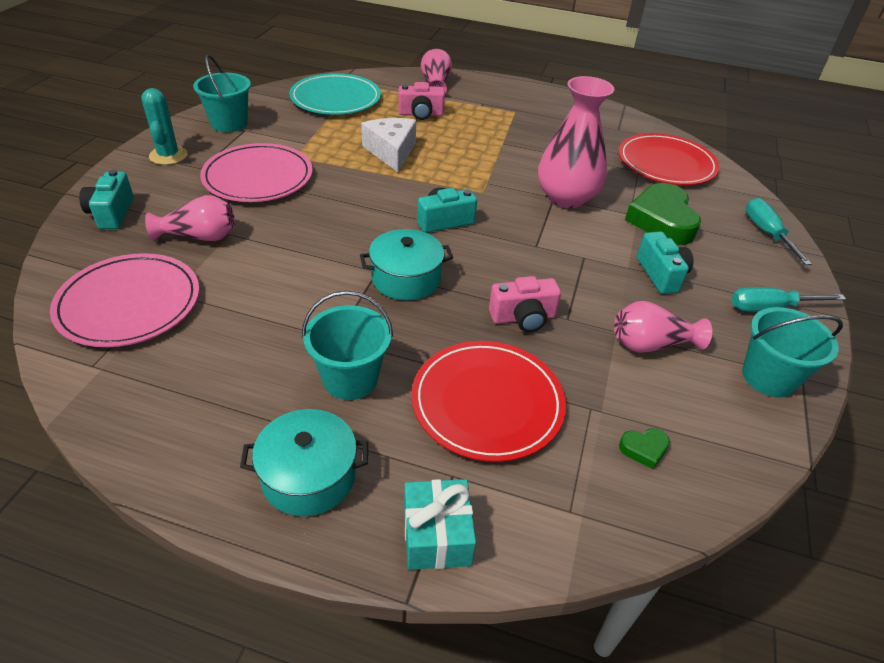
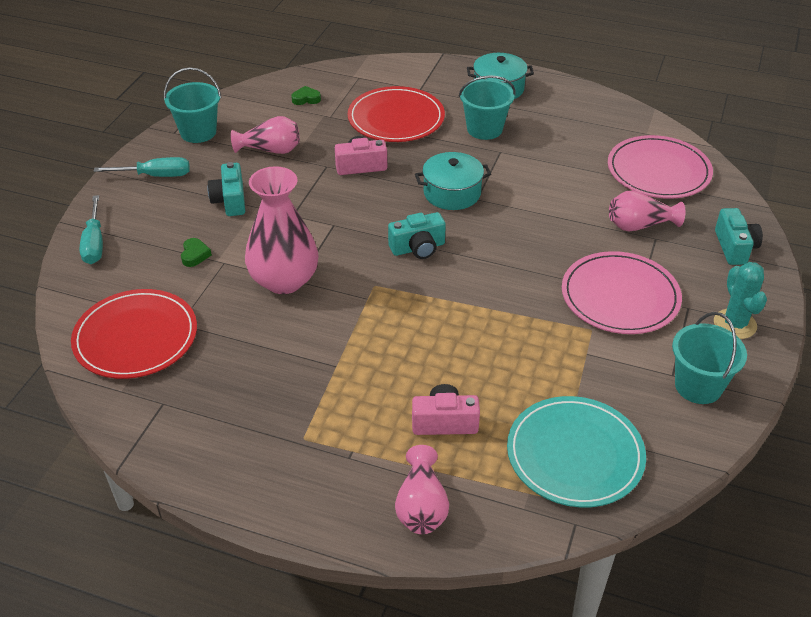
camera: 175 degrees left, 0 degrees up
white cheese [361,118,416,172] -> none
turquoise gift [404,479,476,570] -> none
green heart [625,183,701,245] -> green heart [181,238,212,267], size x0.43

